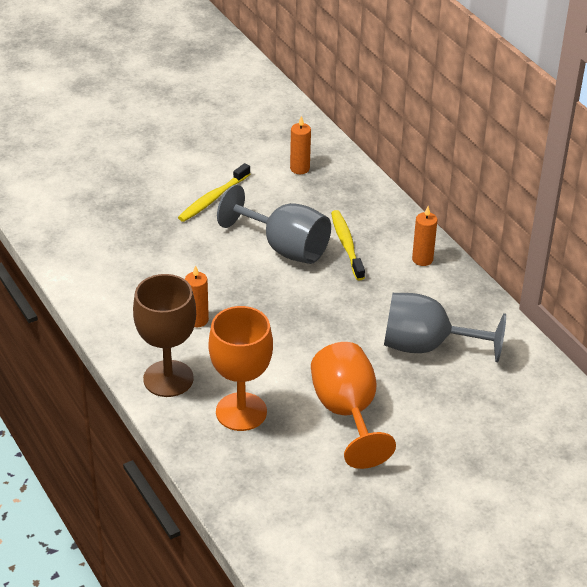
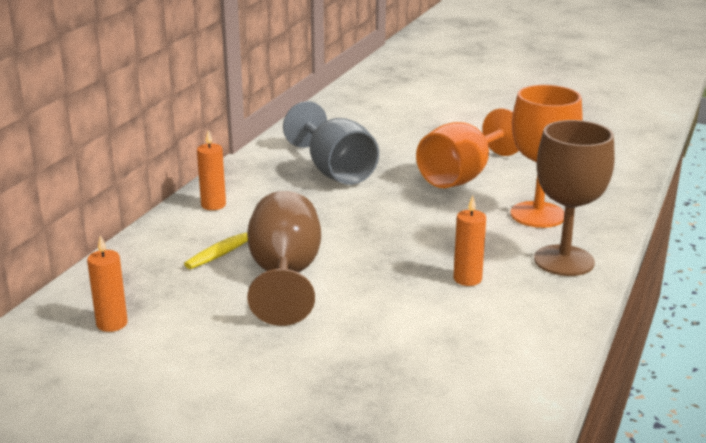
camera: 125 degrees left, 15 degrees down
yellow toothbrush [178,163,250,222] -> none
grey goblet [217,185,331,264] -> brown goblet [247,191,321,326]

